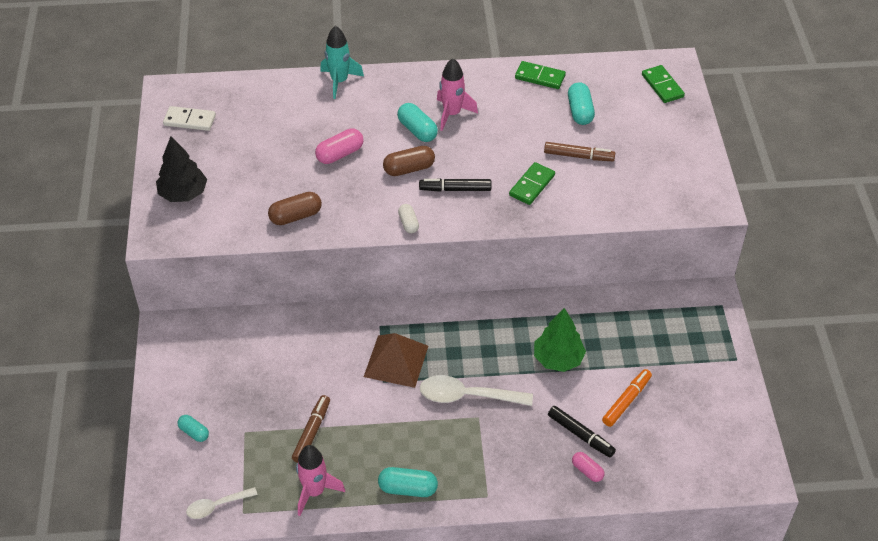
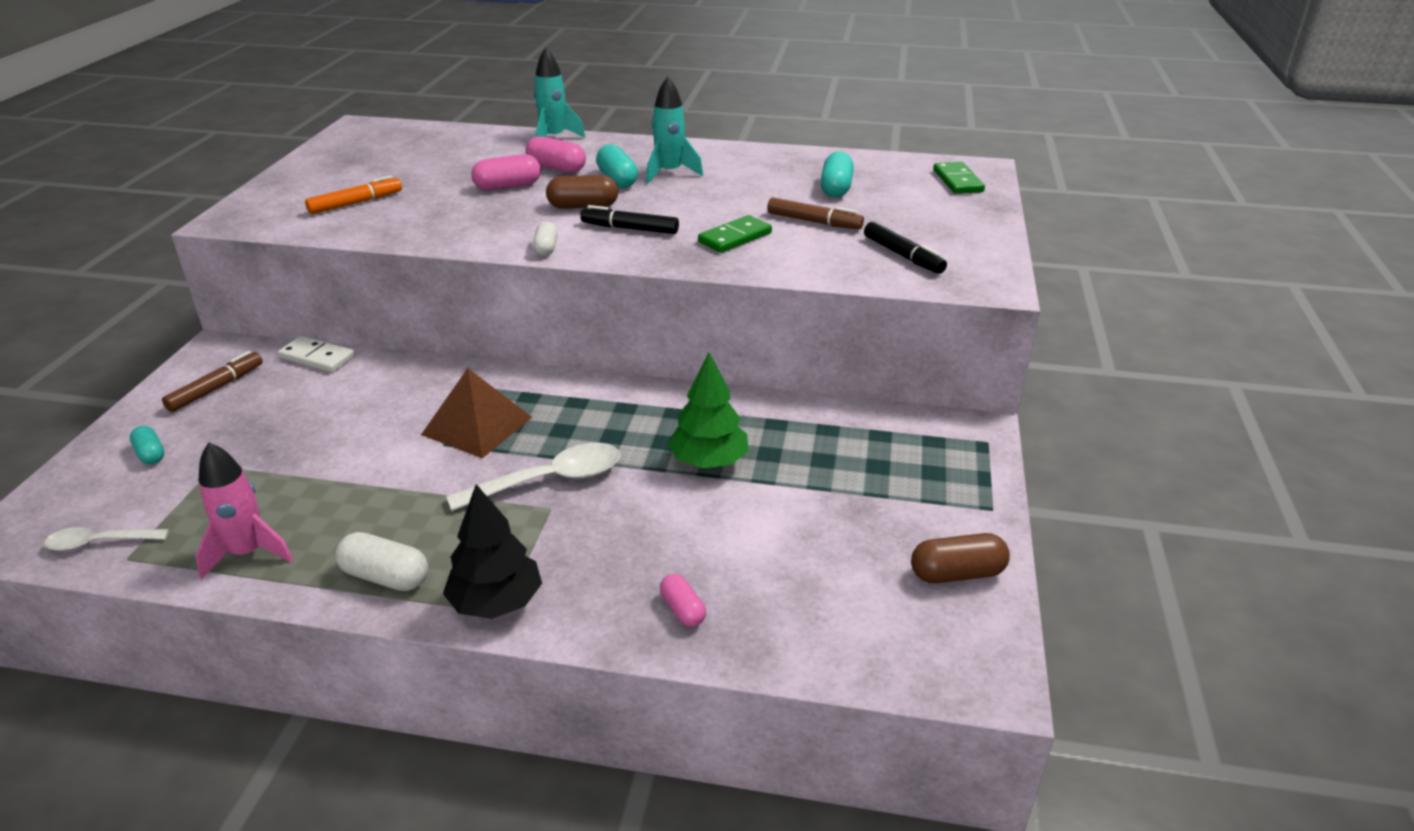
camera: 15 degrees right, 15 degrees down
black tree [156,136,207,202] -> black tree moved to [443,484,542,619]
white domino [163,106,216,131] -> white domino moved to [278,336,355,373]
brown capsule [268,192,322,225] -> brown capsule moved to [911,533,1010,583]
brown marker [292,395,330,463] -> brown marker moved to [162,351,263,412]
turquoise capsule [378,467,438,497] -> white capsule [335,532,428,591]
white spoon [420,375,533,406] -> white spoon turned 135 degrees clockwise [446,443,621,511]
pink rocket [437,58,478,131] -> turquoise rocket [646,77,703,184]
green domino [515,61,566,89] -> none
black marker [548,406,616,457] -> black marker moved to [864,222,947,274]
orange marker [602,369,652,427] -> orange marker moved to [305,175,402,214]
none -> pink capsule [525,136,586,173]

